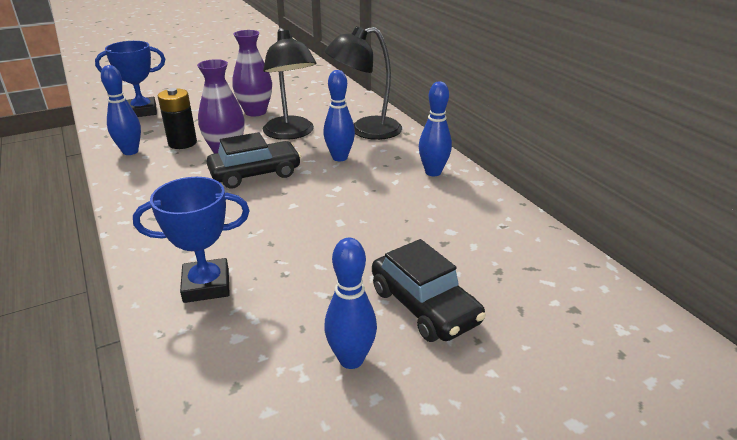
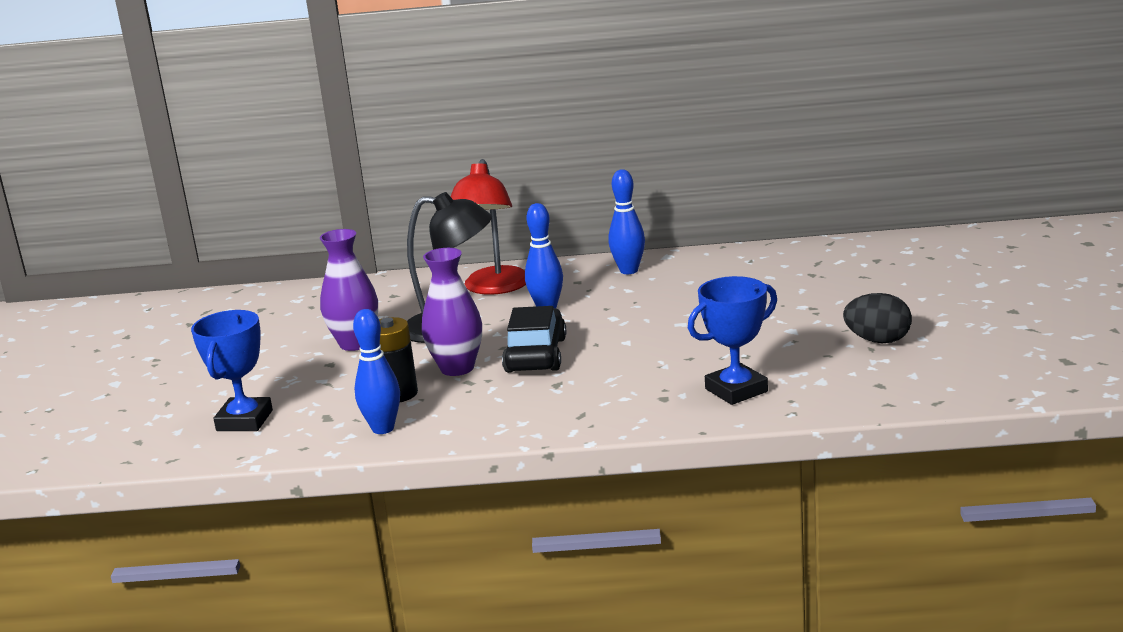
camera: 60 degrees left, 10 degrees down
blue trophy [133,177,250,303] -> blue trophy turned 45 degrees clockwise [688,276,777,405]
blue bowling pin [324,238,377,369] -> black egg [843,293,912,343]
black lamp [325,26,402,140] -> red lamp [451,159,526,295]
black car [372,239,486,342] -> none

